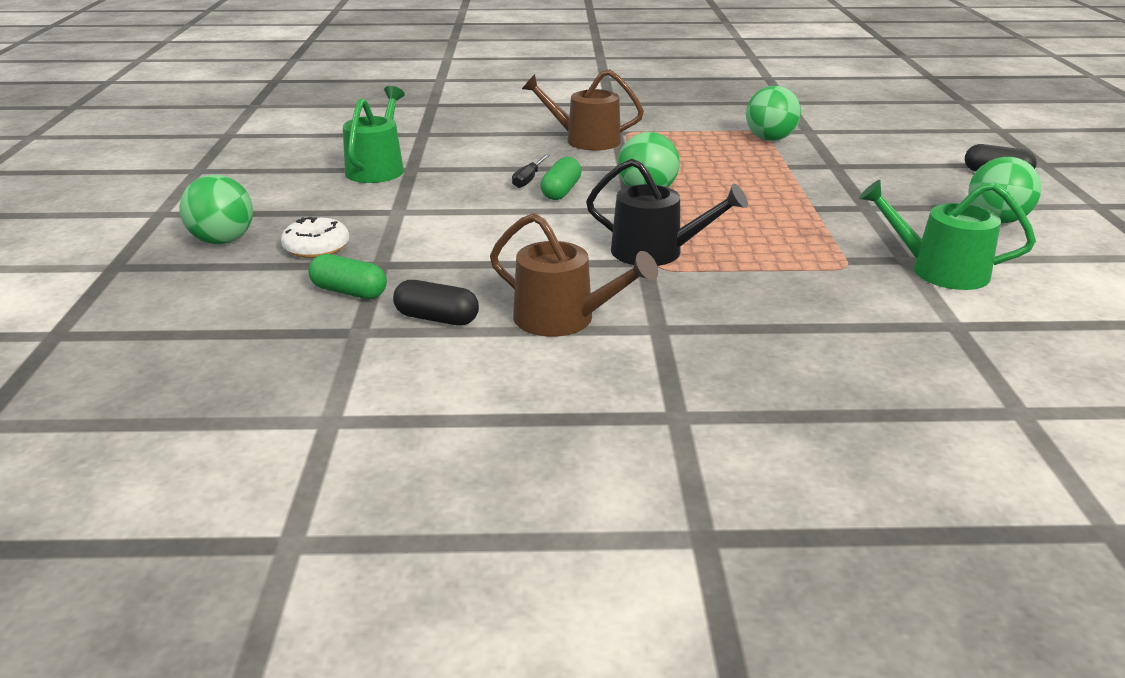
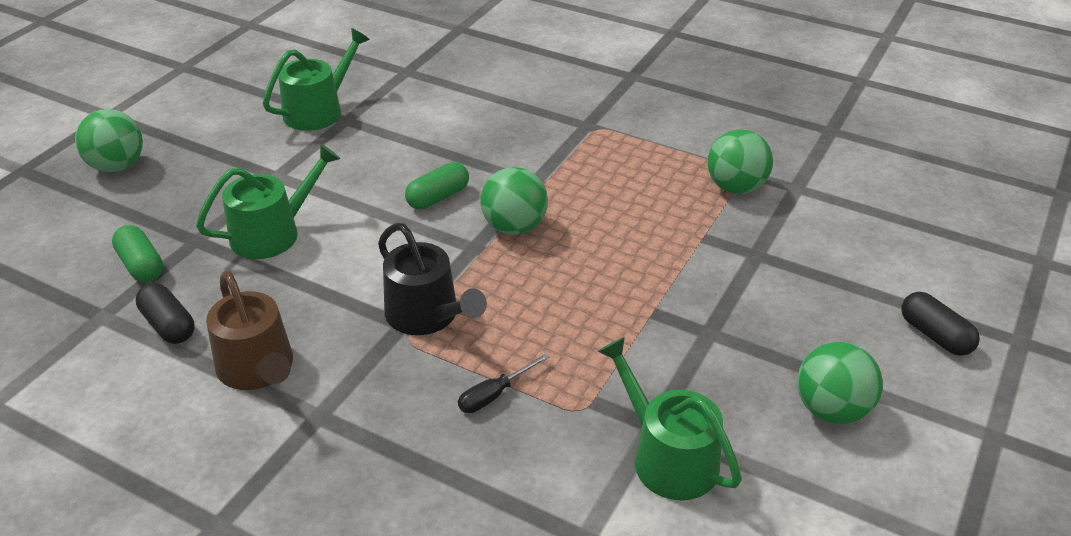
camera: 30 degrees right, 10 degrees up
white donut [281,217,349,258] -> none
black screwdriver [512,154,550,188] -> black screwdriver moved to [458,353,550,413]
brown watering can [522,69,644,151] -> none
none -> green watering can [196,144,341,259]

